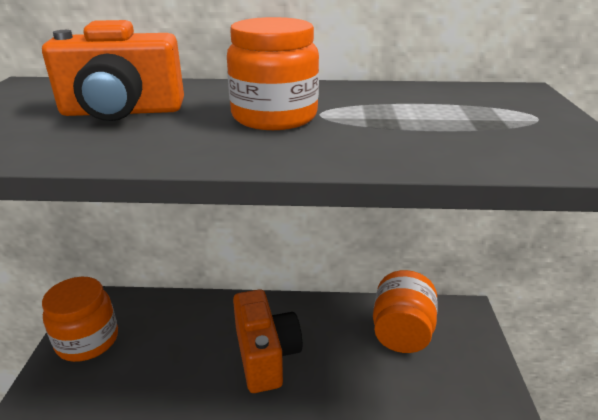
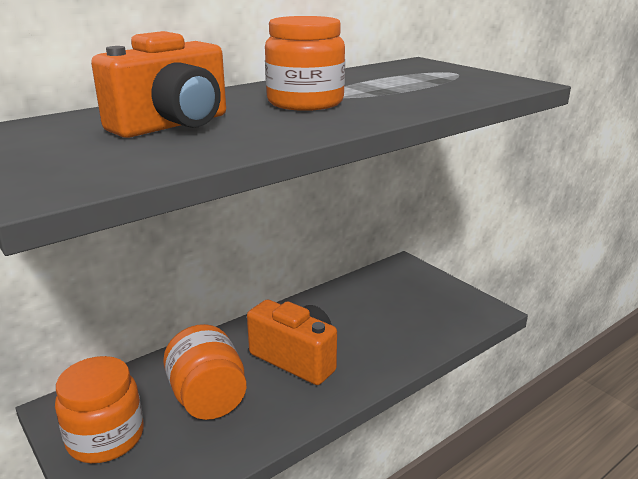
camera: 40 degrees left, 5 degrees down
orange jar [373,270,438,353] -> orange jar moved to [163,324,247,420]

